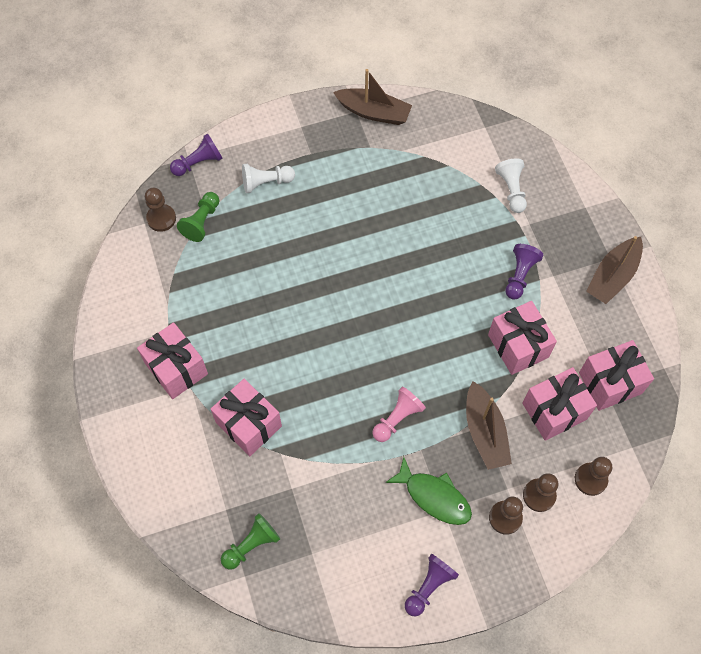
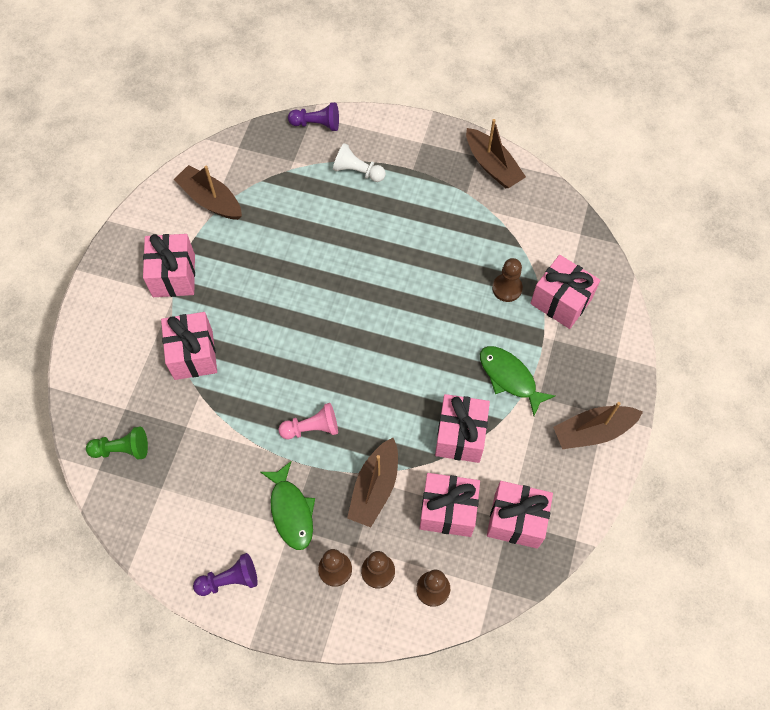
camera: 35 degrees right, 0 degrees up
brown pawn [145,188,176,232] -> brown pawn moved to [492,258,523,302]
green pawn [177,192,219,242] -> none
white pawn [495,158,527,213] -> pink gift [530,255,600,329]
purple pawn [505,244,543,300] -> green fish [480,346,555,416]
none -> brown boat [174,165,242,220]

